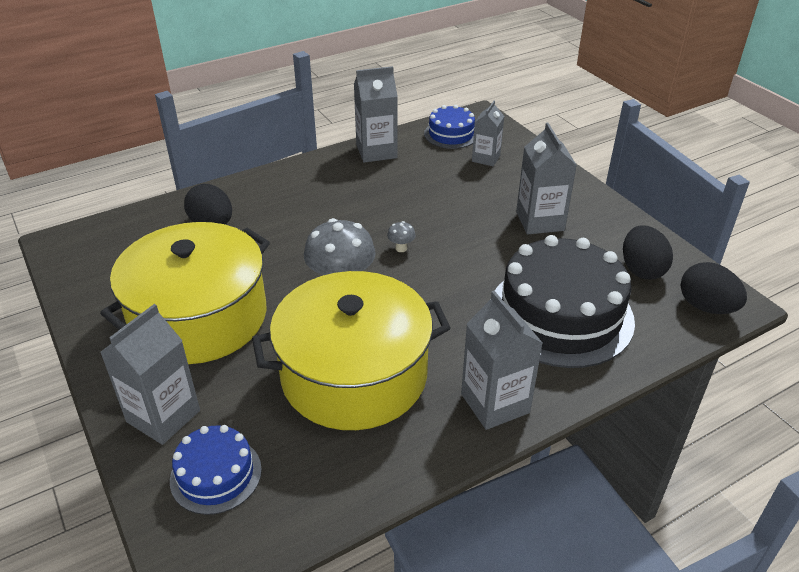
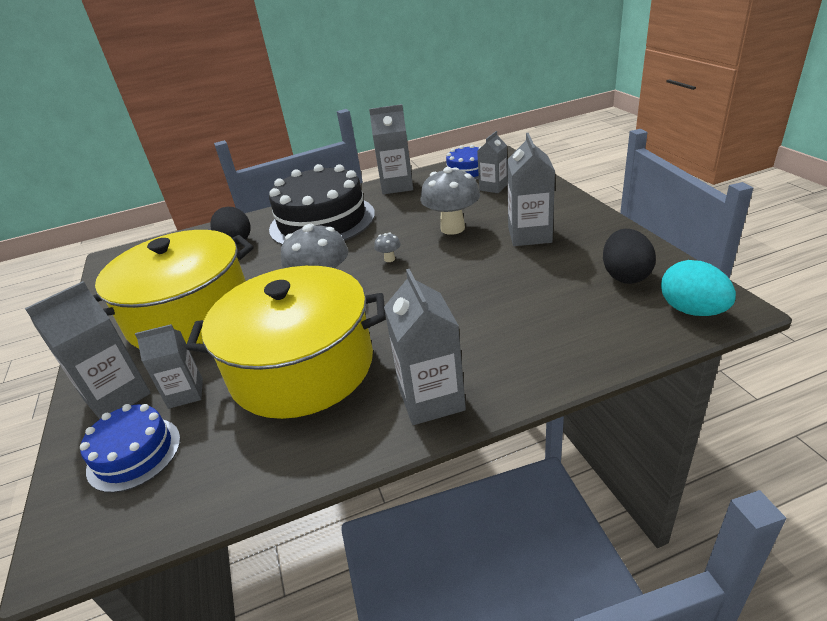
camera: 15 degrees right, 5 degrees down
black cake [494,235,635,368] -> black cake moved to [269,164,375,245]
black egg [681,262,747,314] -> turquoise egg [661,260,736,316]
none -> grey carton [135,324,203,409]
none -> grey mushroom [420,167,480,235]

